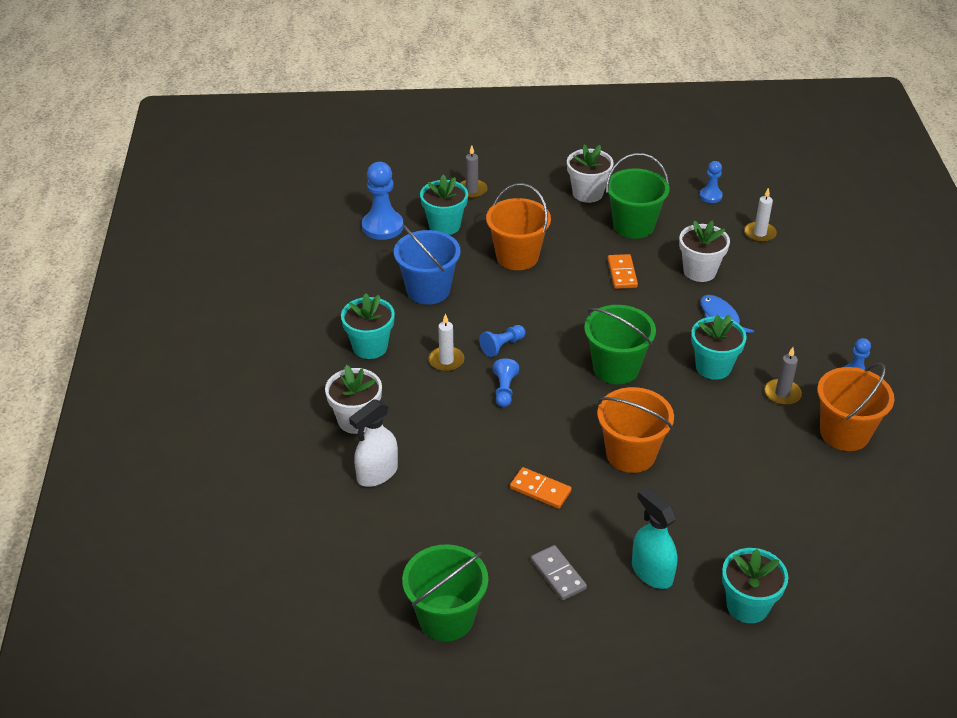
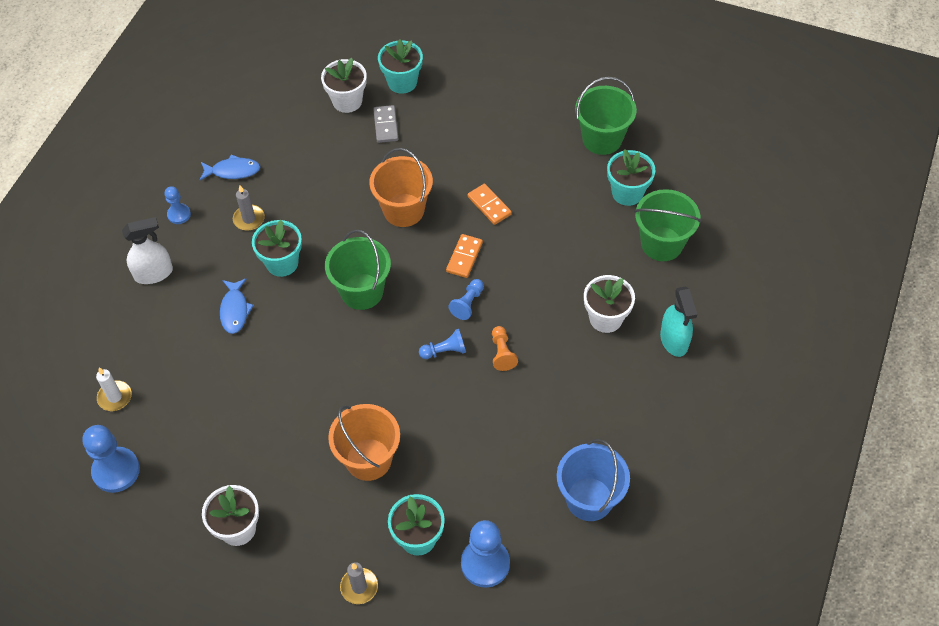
camera: 155 degrees left, 15 degrees up
turquoise flower pot [341,293,395,359] -> turquoise flower pot moved to [607,149,655,206]
white spray bottle [349,399,398,487] -> white spray bottle moved to [122,217,173,284]
blue bucket [394,225,461,305] -> blue bucket moved to [557,439,630,521]
white candle [429,313,464,372] -> orange pawn [492,326,518,371]
grey domino [531,545,587,600] -> grey domino moved to [373,105,398,143]
green bucket [606,153,669,239] -> green bucket moved to [634,189,701,261]
orange domino [608,254,638,289] -> orange domino moved to [446,234,483,278]
turquoise spray bottle [632,487,677,589] -> turquoise spray bottle moved to [660,286,698,357]
white flower pot [679,220,730,282] -> white flower pot moved to [321,58,367,113]
blue pawn [699,161,723,203] -> blue pawn [82,425,140,493], size x1.79
orange bucket [817,363,895,451] -> blue fish [200,155,260,180]

